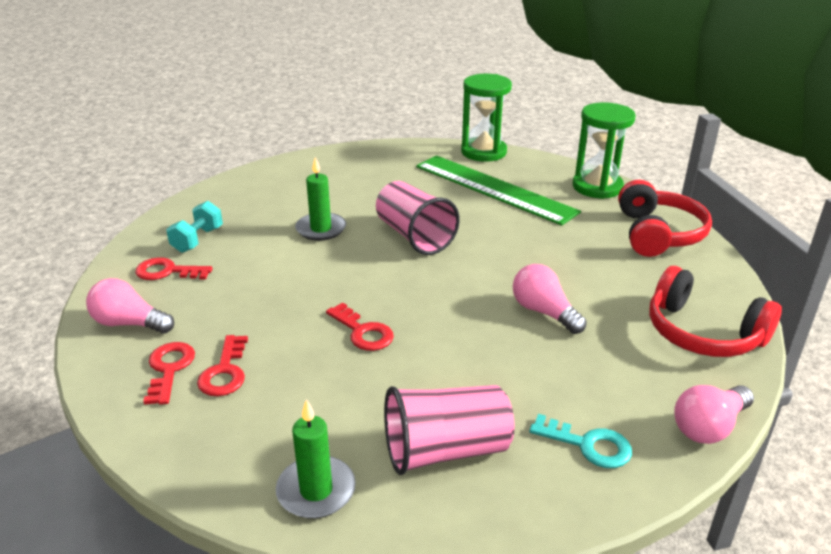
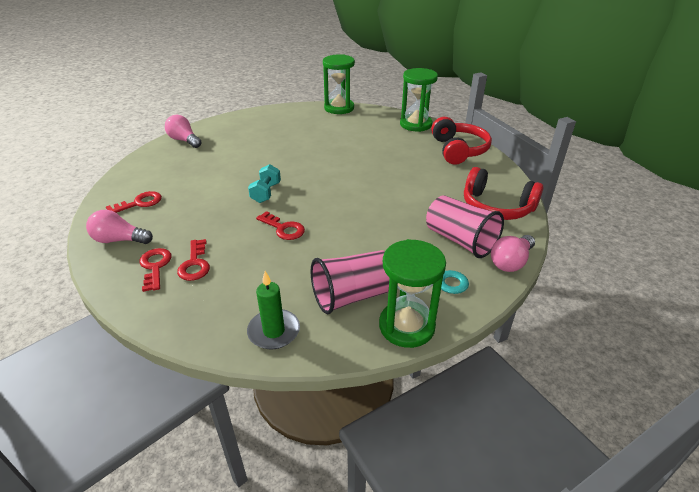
camera: 10 degrees left, 5 degrees up
red key [135,257,213,280] -> red key turned 150 degrees clockwise [106,191,162,213]
turquoise dumbbell [166,201,223,253] -> turquoise dumbbell moved to [248,164,281,203]
green candle [295,157,346,241] -> none
pink cup [376,181,460,255] -> pink cup moved to [426,195,504,258]
green ruler [416,156,581,225] -> none
pink light bulb [513,264,587,334] -> pink light bulb moved to [165,115,202,148]
none -> green hourglass [379,239,446,348]

